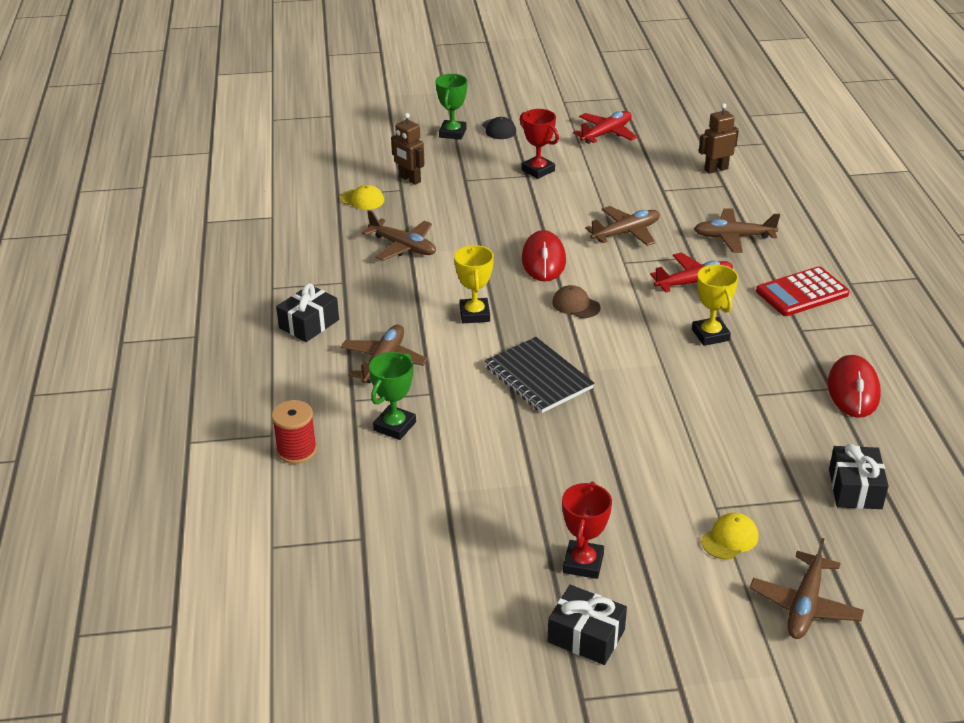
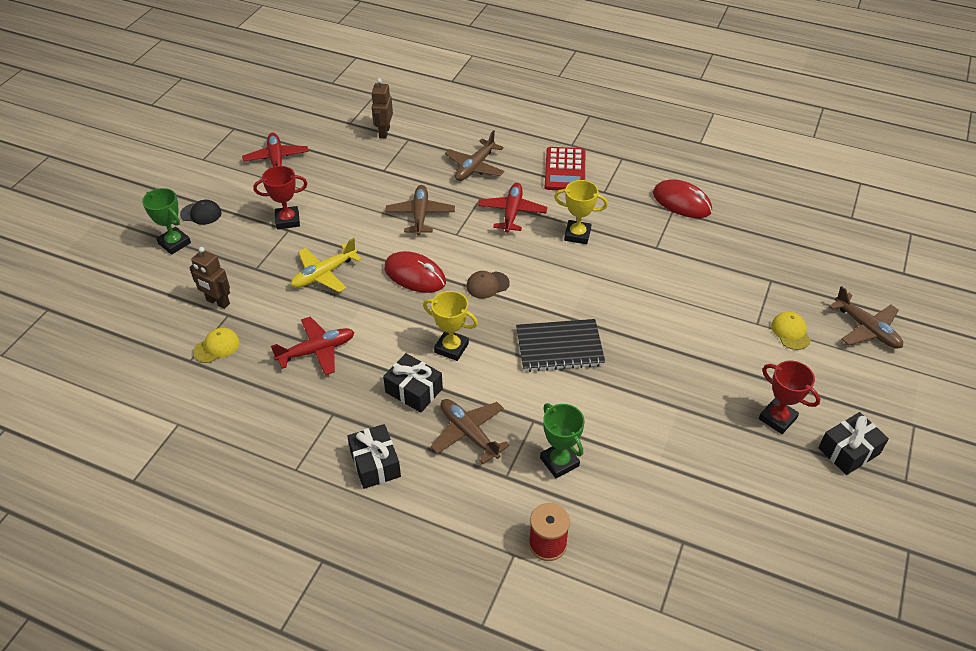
camera: 60 degrees left, 10 degrees up
brown plane [362,210,436,261] -> red plane [271,317,354,375]
brown robot [391,113,425,185] -> brown robot turned 45 degrees clockwise [189,247,230,309]
black gift [829,444,888,509] -> black gift moved to [383,353,443,413]
none -> yellow plane [291,238,362,292]

